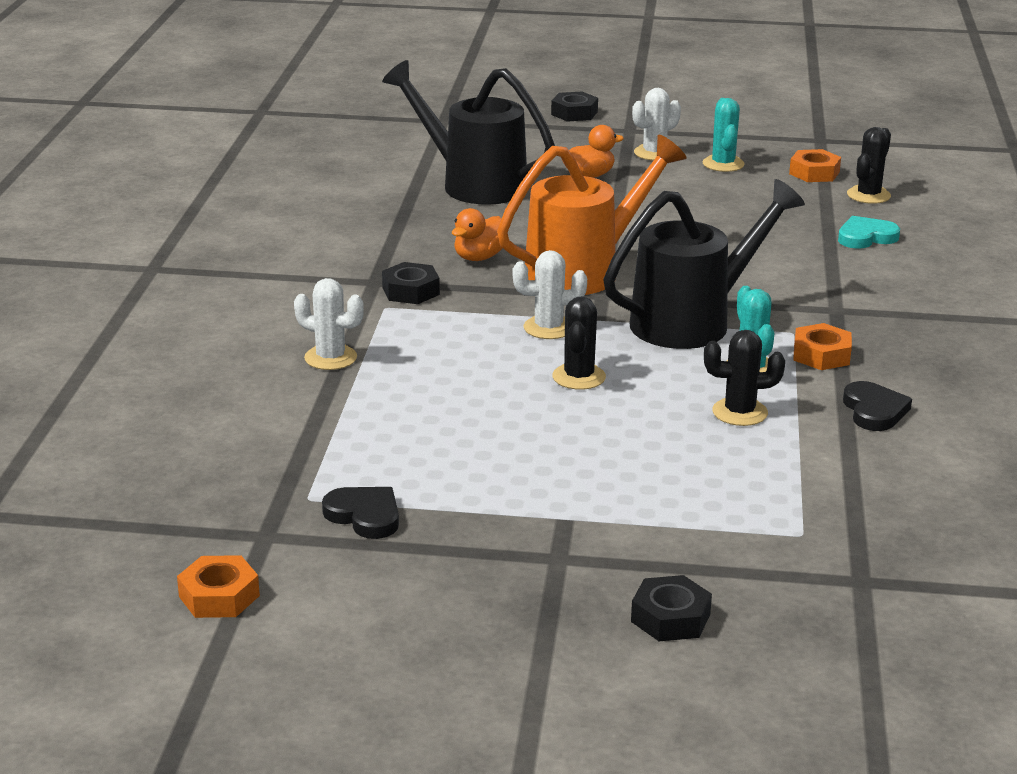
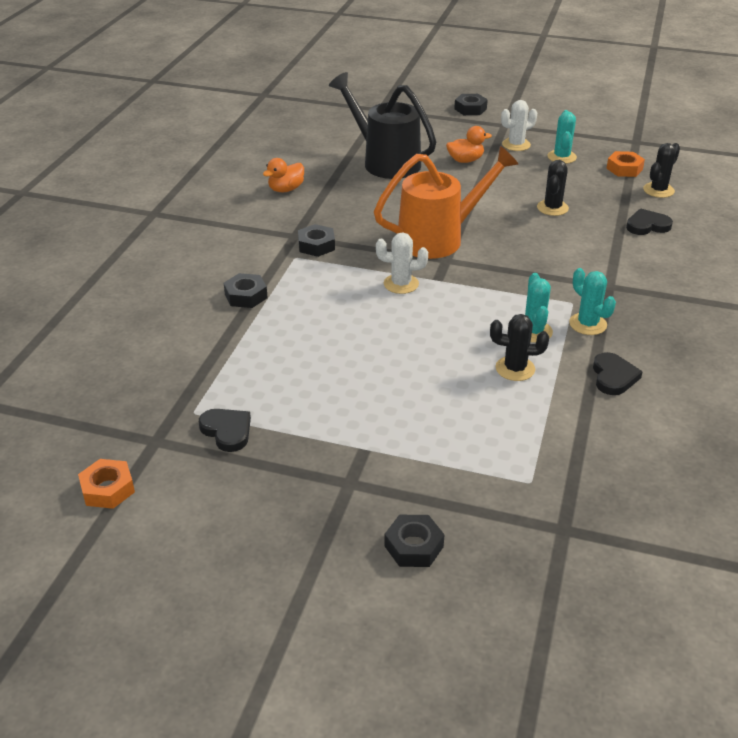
camera: 10 degrees right, 10 degrees up
white cactus [294,278,364,370] -> black nut [224,273,268,308]
orange duck [452,208,503,261] -> orange duck moved to [263,158,304,192]
black cactus [552,296,606,390] -> black cactus moved to [537,160,569,216]
black watering can [603,179,805,349] -> none
orange nut [793,323,852,370] -> turquoise cactus [569,268,616,335]
turquoise heart [838,216,900,249] -> black heart [626,209,673,235]

